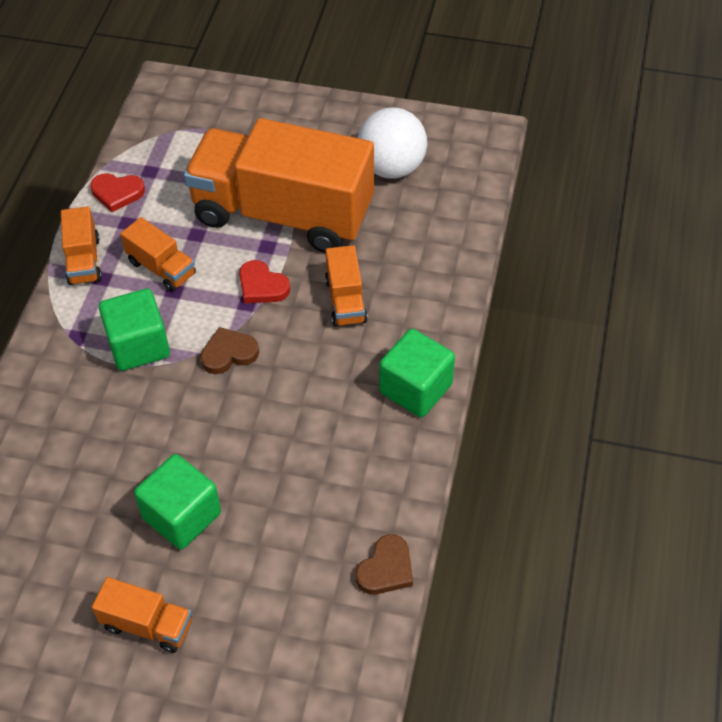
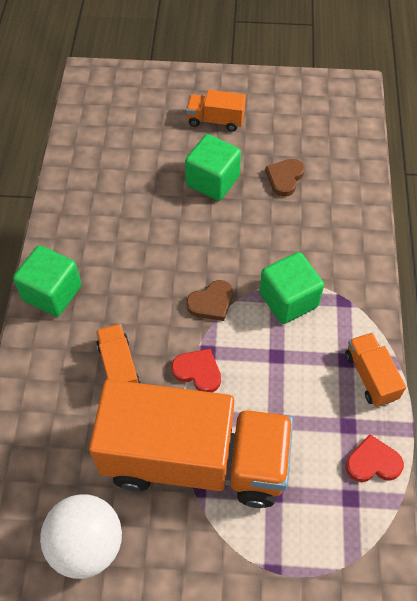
camera: 170 degrees right, 5 degrees up
orange truck [120,217,196,292] -> none
brown heart [356,534,413,594] -> brown heart moved to [265,159,305,197]

